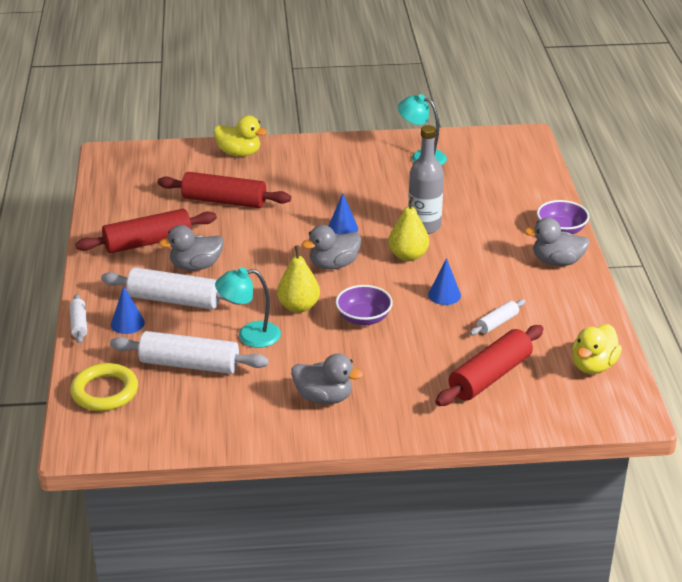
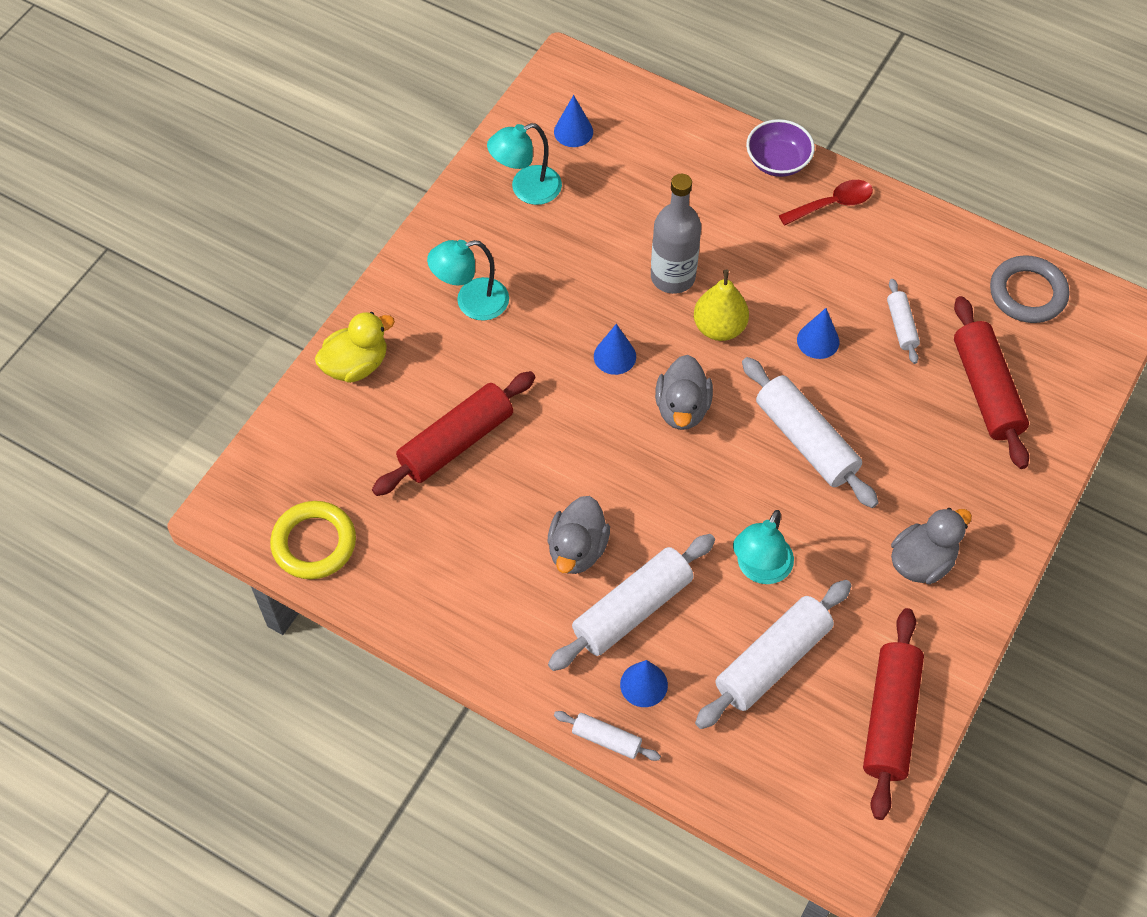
camera: 55 degrees left, 25 degrees up
yellow ring [70,363,138,411] -> yellow ring moved to [270,501,356,579]
red rolling pin [75,209,217,253] -> red rolling pin moved to [863,608,924,820]
yellow pear [277,245,320,313] -> none
purple bowl [336,285,393,325] -> white rolling pin [742,357,879,508]
grey duck [524,218,590,266] -> red spoon [779,180,873,226]
yellow duck [572,324,622,374] -> grey ring [990,255,1069,323]
none -> turquoise lamp [427,240,509,321]
none -> blue cone [554,95,593,147]

